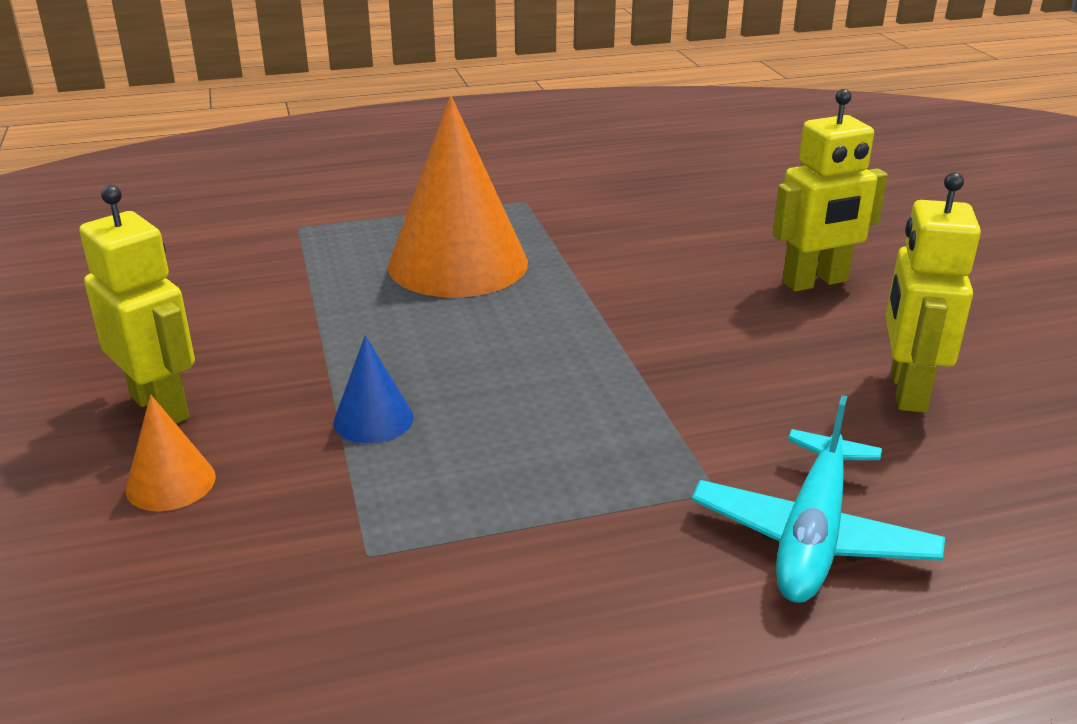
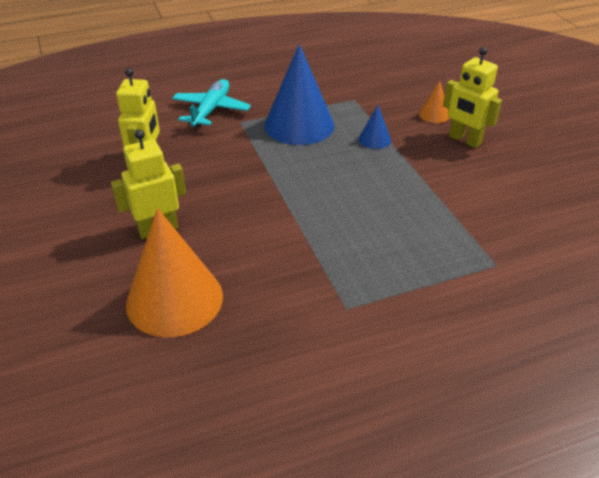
camera: 175 degrees right, 10 degrees up
orange cone [388,96,528,298] -> orange cone moved to [126,208,223,338]
none -> blue cone [264,44,334,145]

